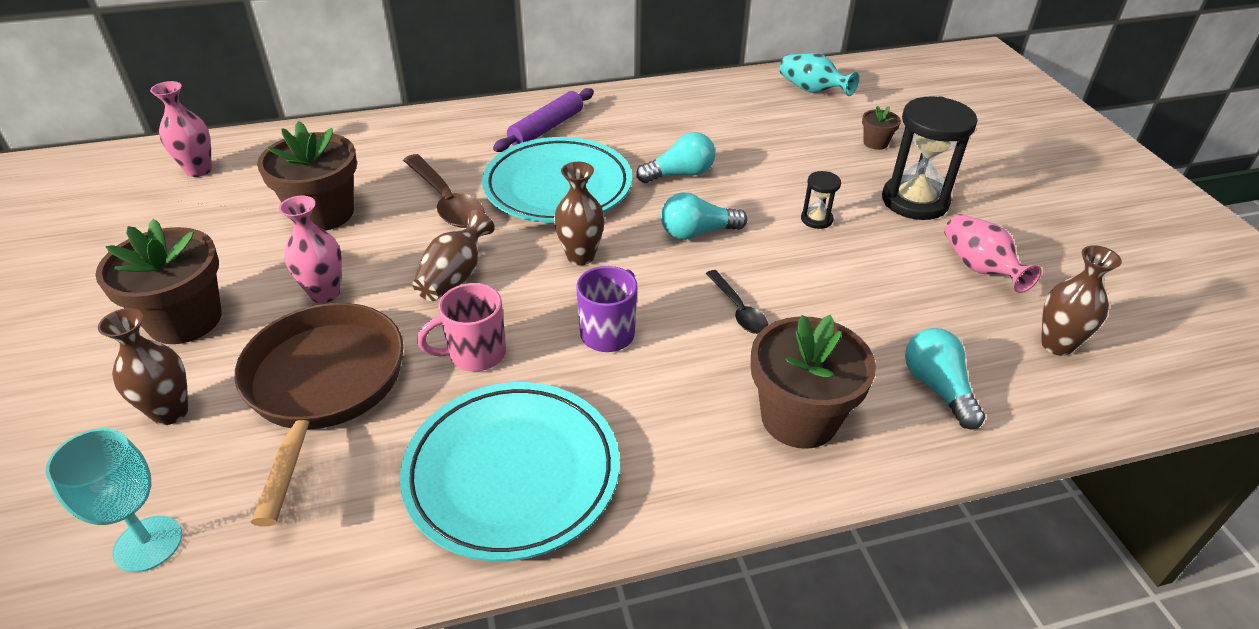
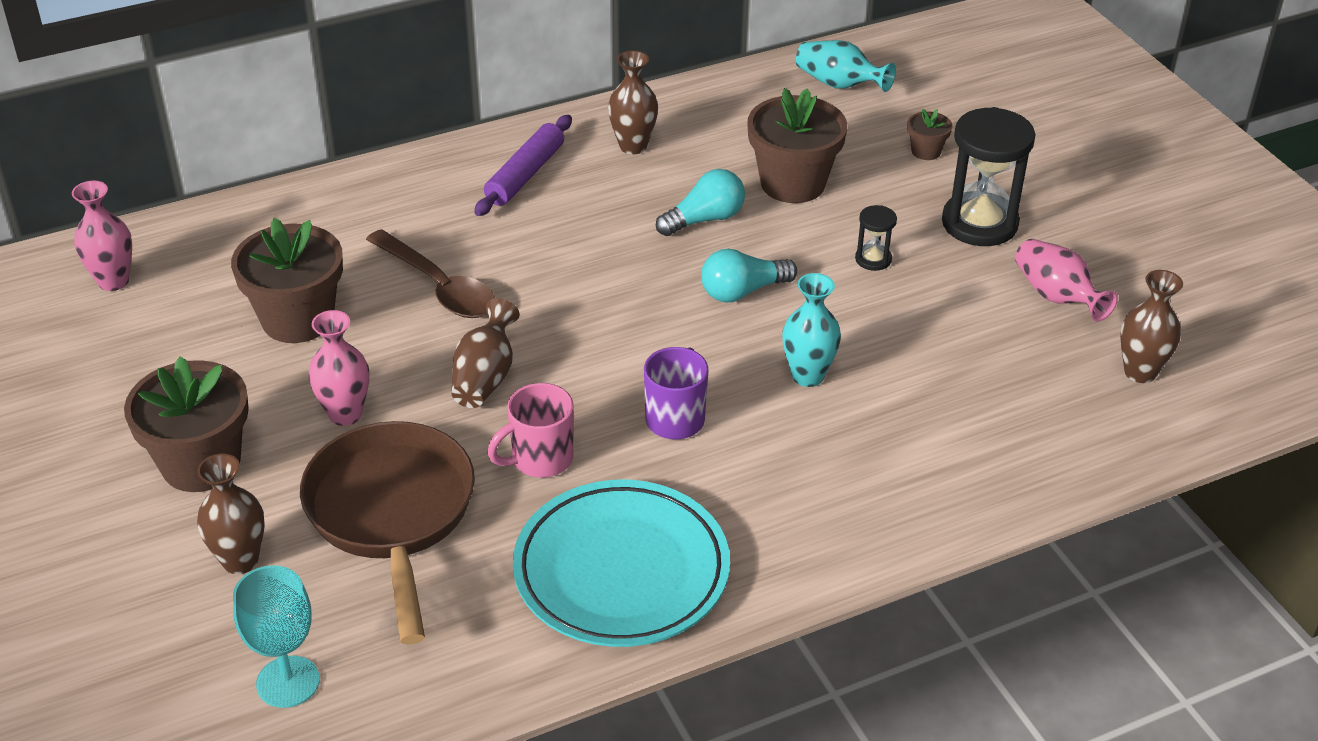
camera: 10 degrees left, 0 degrees up
turquoise plate [482,137,632,223] -> none
brown vase [554,162,605,265] -> brown vase moved to [608,50,658,154]
black spoon [706,270,768,334] -> turquoise vase [782,273,841,387]
brown flower pot [751,315,876,449] -> brown flower pot moved to [747,88,847,203]
turquoise light bulb [905,328,985,430] -> none

